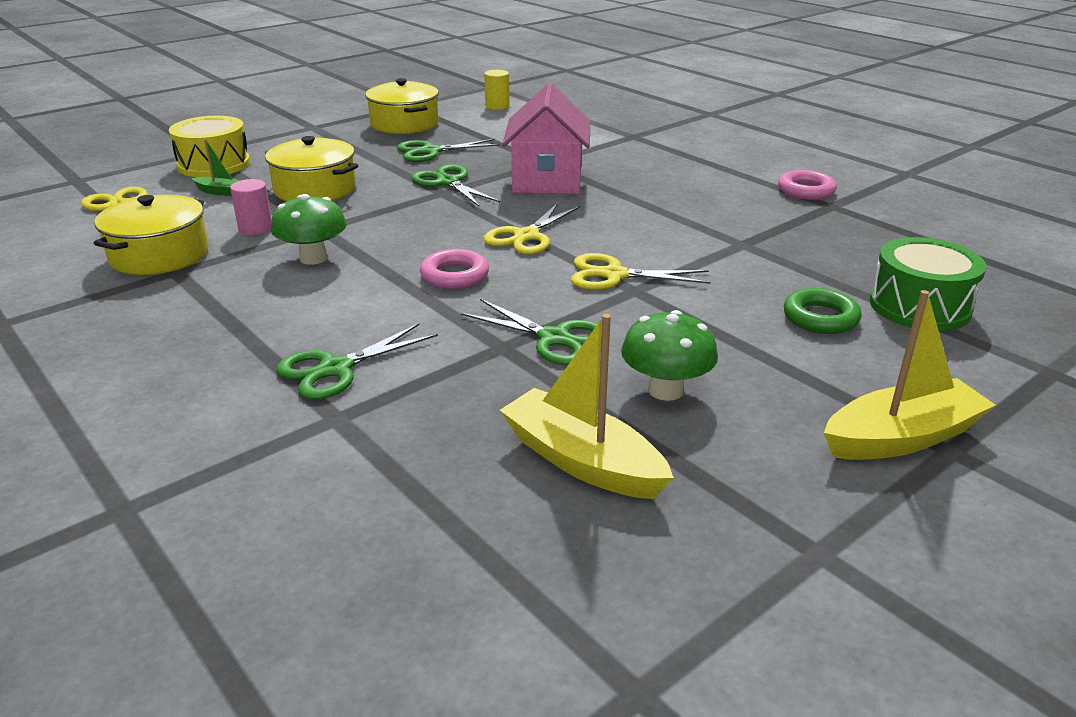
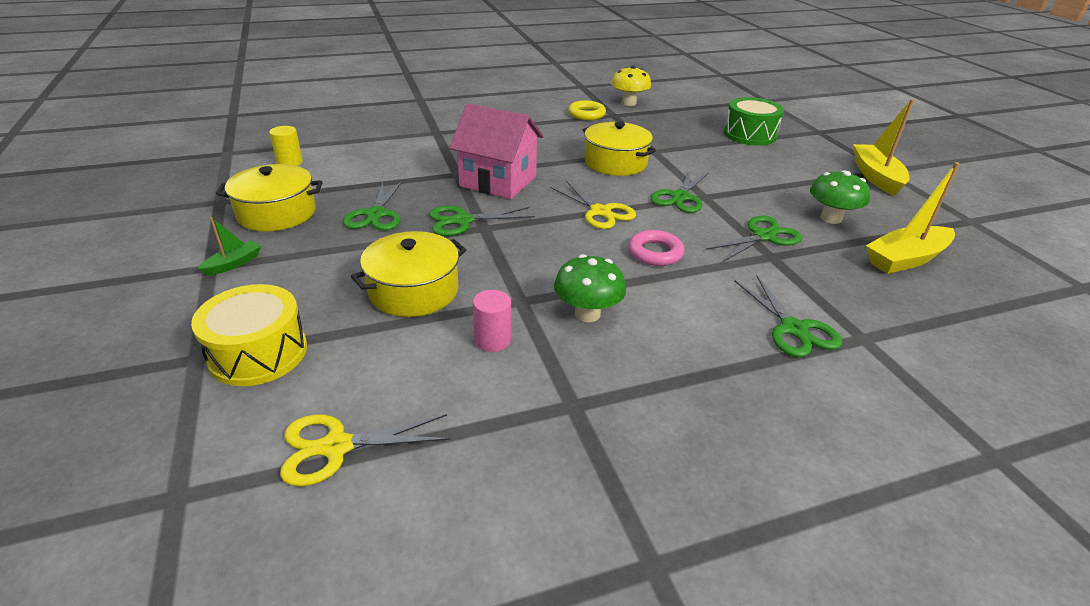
camera: 70 degrees left, 5 degrees up
yellow pot [94,195,209,275] -> yellow pot moved to [583,122,656,176]
green boat [192,139,241,196] -> green boat moved to [198,217,261,276]
yellow scissors [571,253,710,290] -> green scissors [650,170,709,213]
pink ring [778,170,837,200] -> yellow ring [568,100,606,120]
green ring [784,288,862,334] -> none
none -> yellow mushroom [611,65,651,106]

